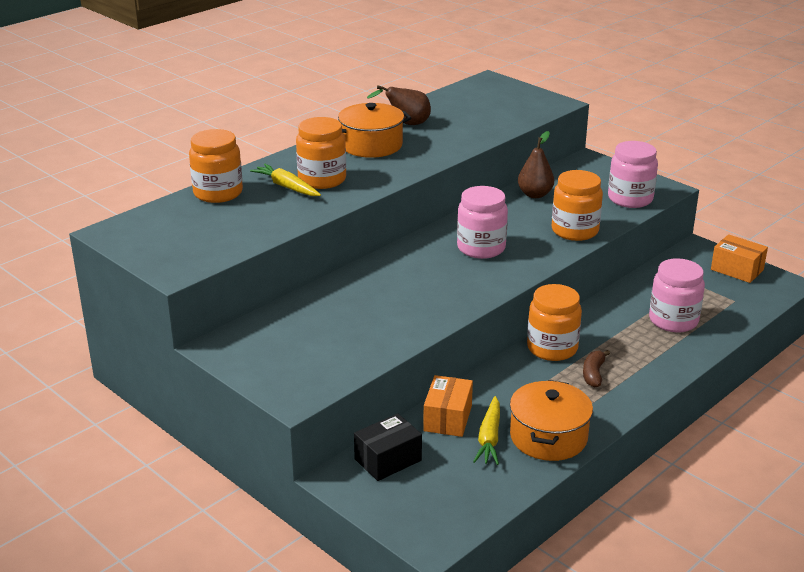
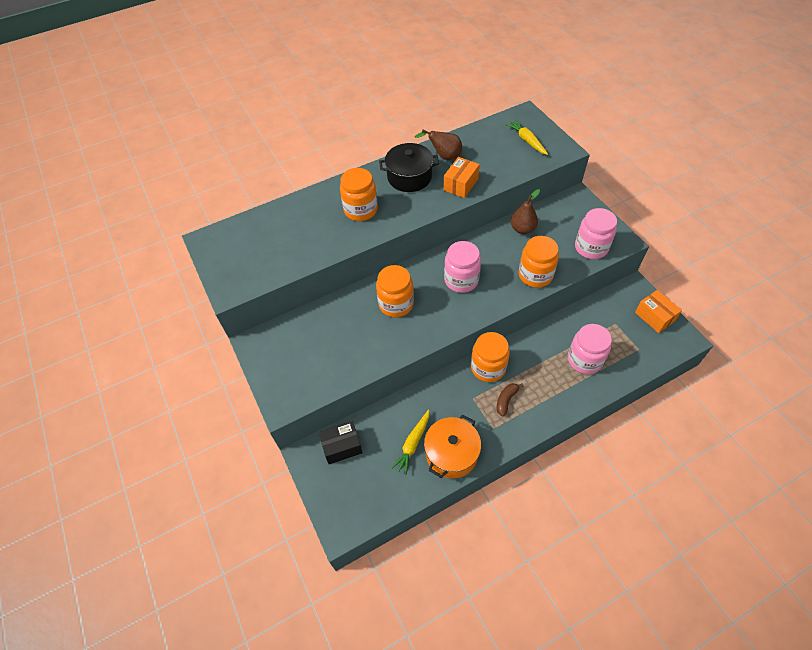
camera: 20 degrees right, 25 degrees up
orange jar [189,129,243,203] -> orange jar moved to [376,265,414,317]
yellow carrot [250,164,321,196] -> yellow carrot moved to [506,120,548,155]
orange pot [338,103,412,158] -> black pot [379,143,439,192]
orange box [423,375,473,437] -> orange box moved to [444,157,480,198]

